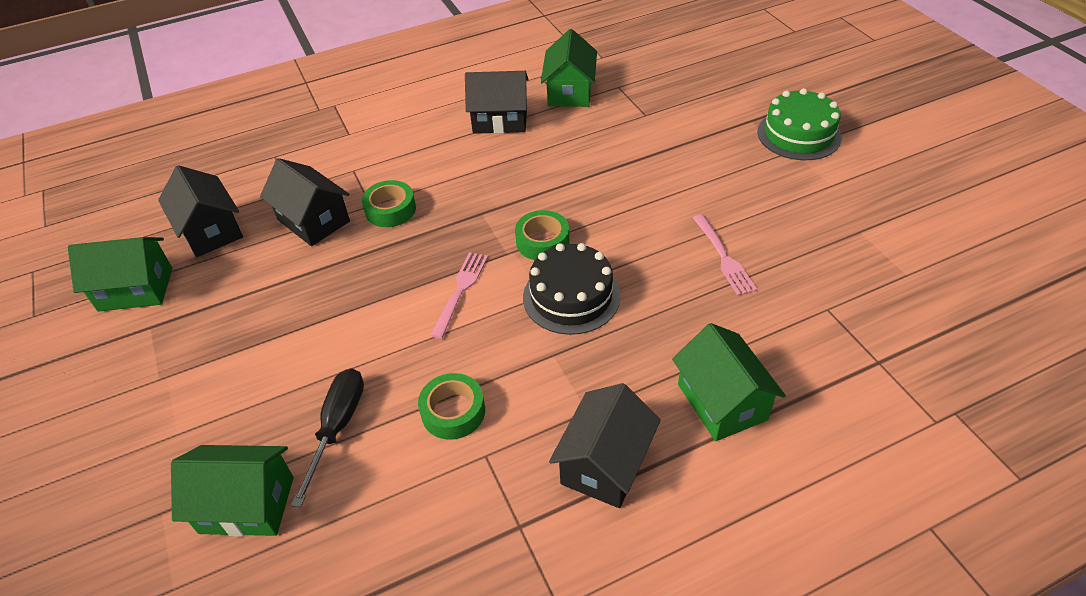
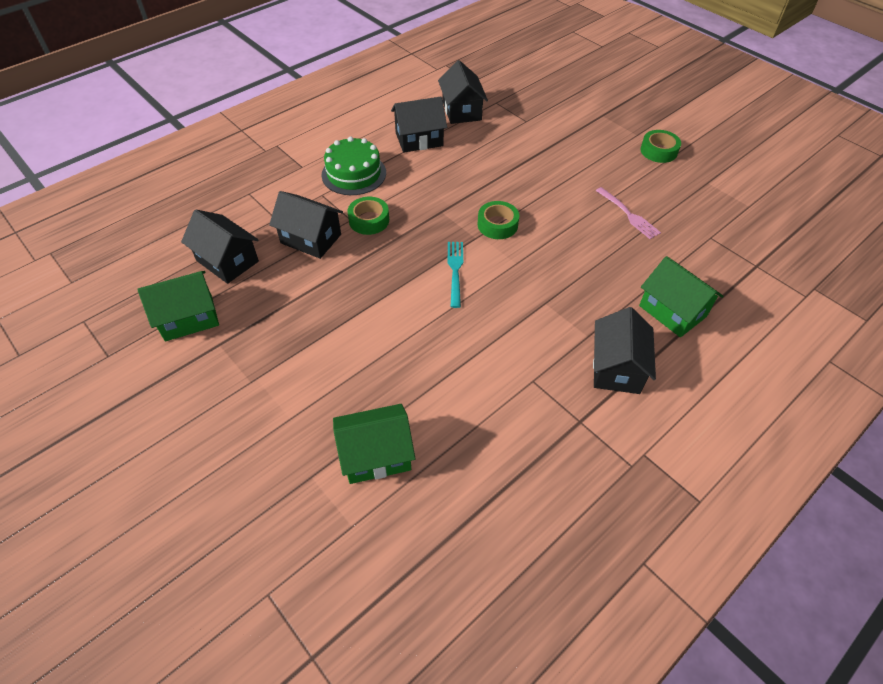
camera: 20 degrees left, 5 degrees up
black screwdriver [291,368,364,508] -> none
green tape [418,373,485,440] -> green tape moved to [641,130,681,163]
pink fork [430,252,488,339] -> turquoise fork [448,242,463,308]
black cake [523,243,620,335] -> none
green house [541,29,597,107] -> black house [438,60,488,124]
green cake [757,88,842,160] -> green cake moved to [321,137,386,195]

